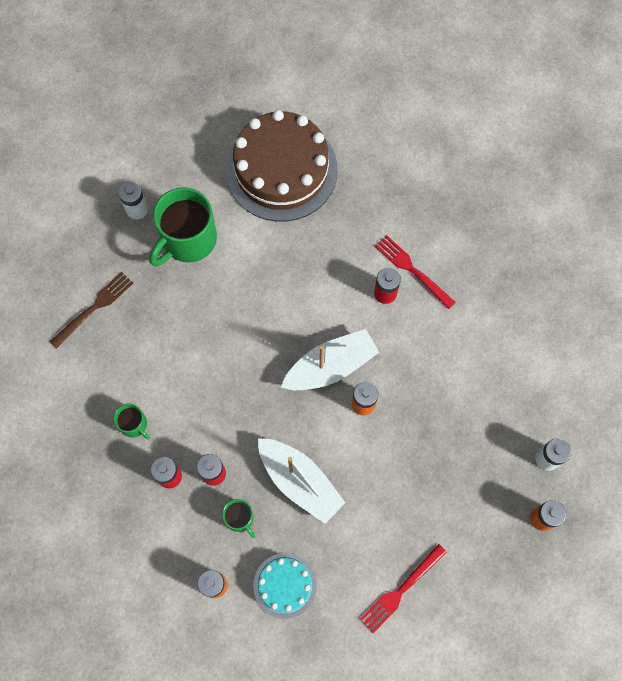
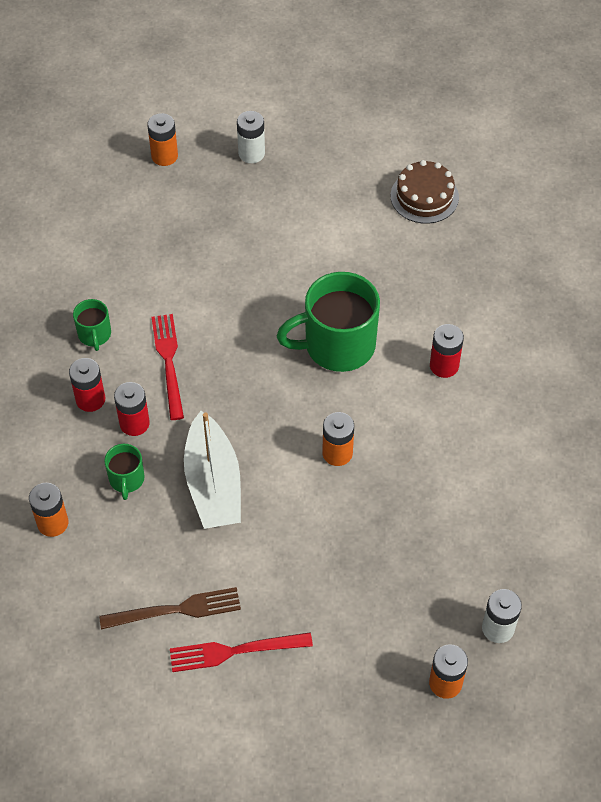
camera: 35 degrees right, 15 degrees down
brown fork [50,272,133,348] -> brown fork moved to [99,587,241,629]
green mug [149,187,217,266] -> green mug moved to [277,272,380,372]
brown cake [226,110,338,222] -> brown cake [391,160,459,224], size x0.50
turquoise cake [253,553,317,619] -> none
white boat [281,329,379,390] -> none
red fork [375,235,456,309] -> red fork moved to [152,314,184,420]
none -> orange battery [147,113,178,166]

